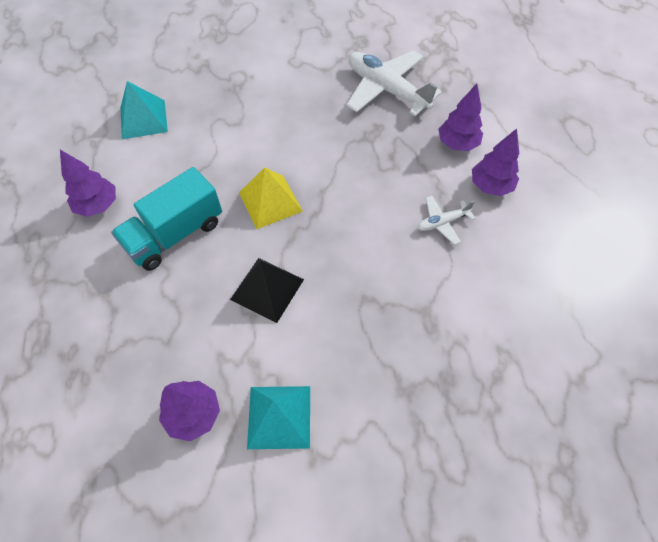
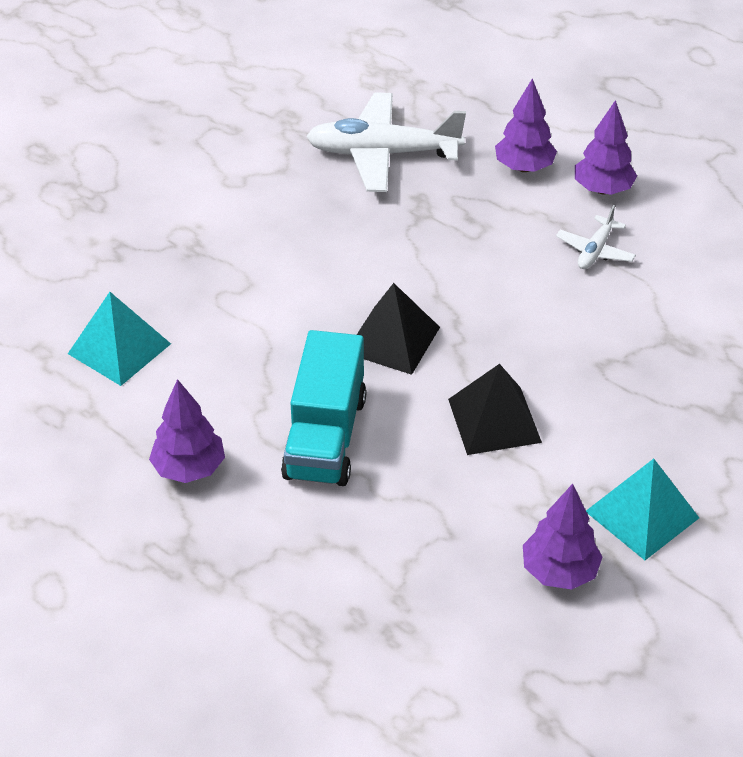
camera: 40 degrees left, 15 degrees down
yellow pyramid [239,167,303,229] -> black pyramid [357,283,440,375]

